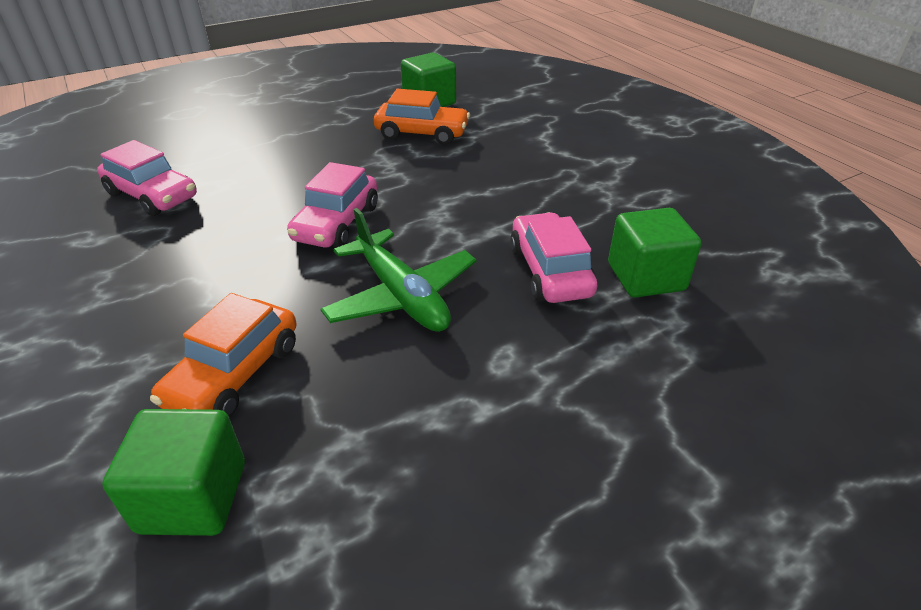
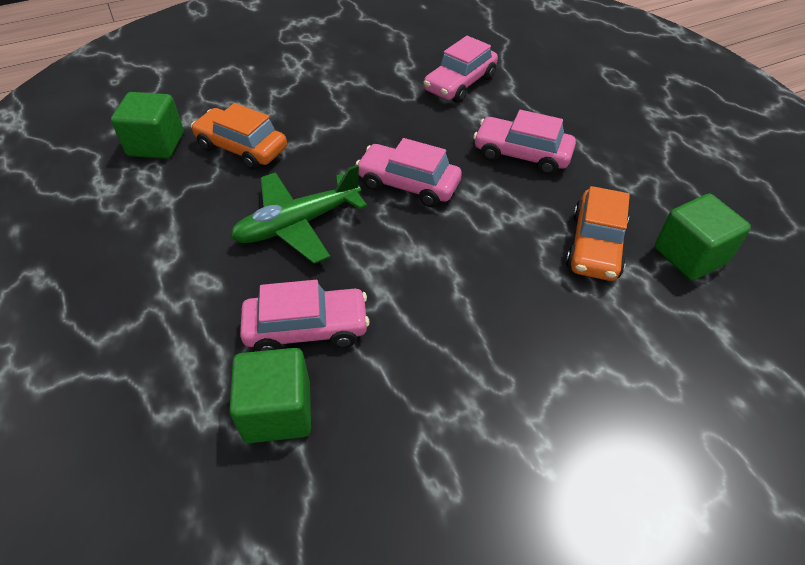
camera: 95 degrees right, 10 degrees up
none -> pink car [473,110,576,175]

